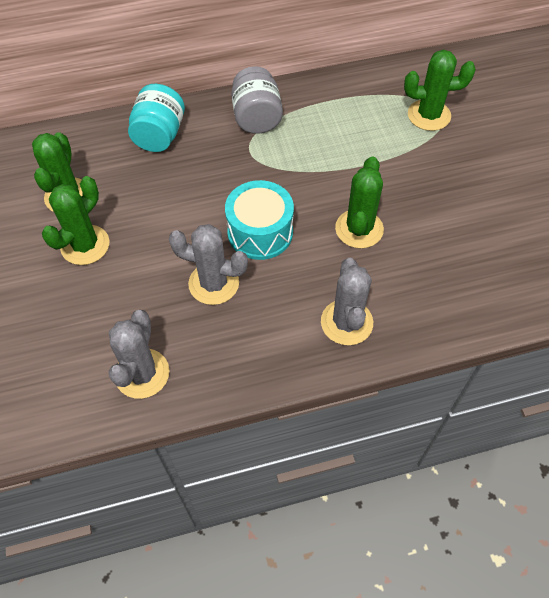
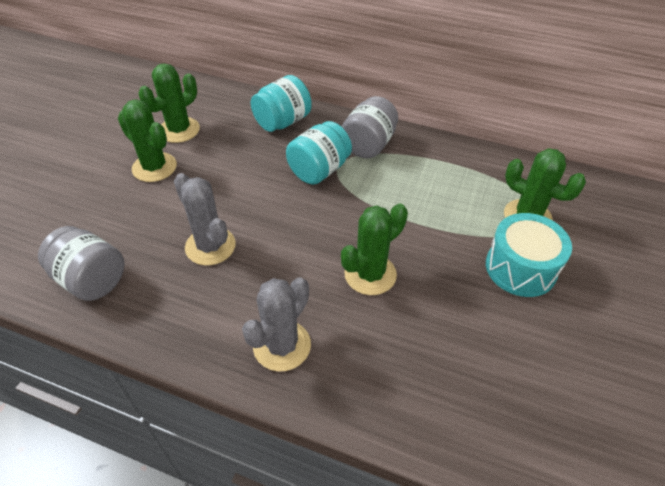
camera: 35 degrees right, 10 degrees down
green cactus [42,176,109,265] -> green cactus turned 60 degrees clockwise [118,99,177,182]
grey cactus [109,310,169,399] -> grey jar [38,226,124,301]
turquoise drum [225,180,294,260] -> turquoise drum moved to [486,213,572,297]
none -> turquoise jar [286,121,352,185]

